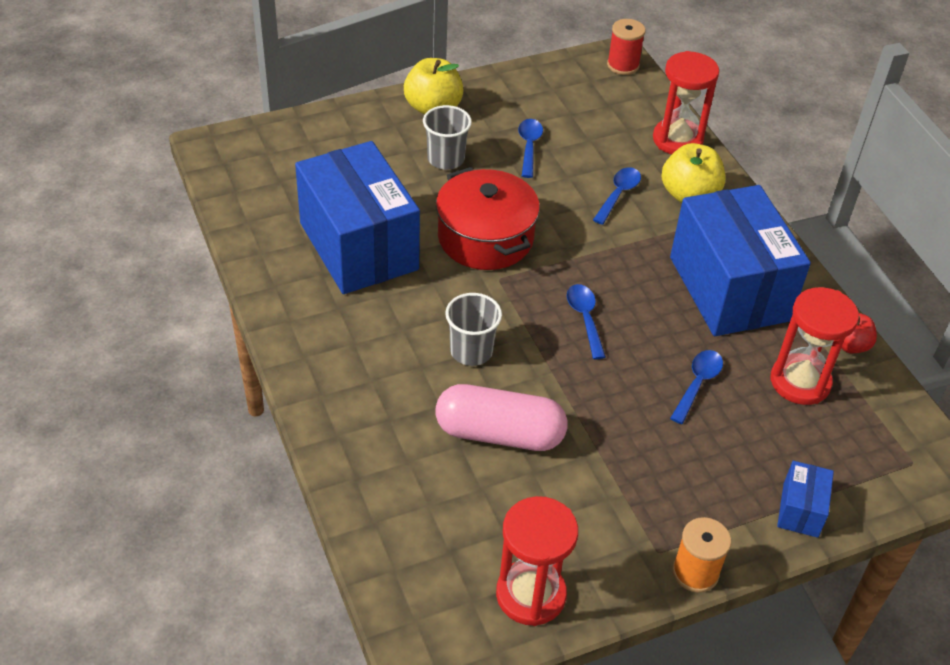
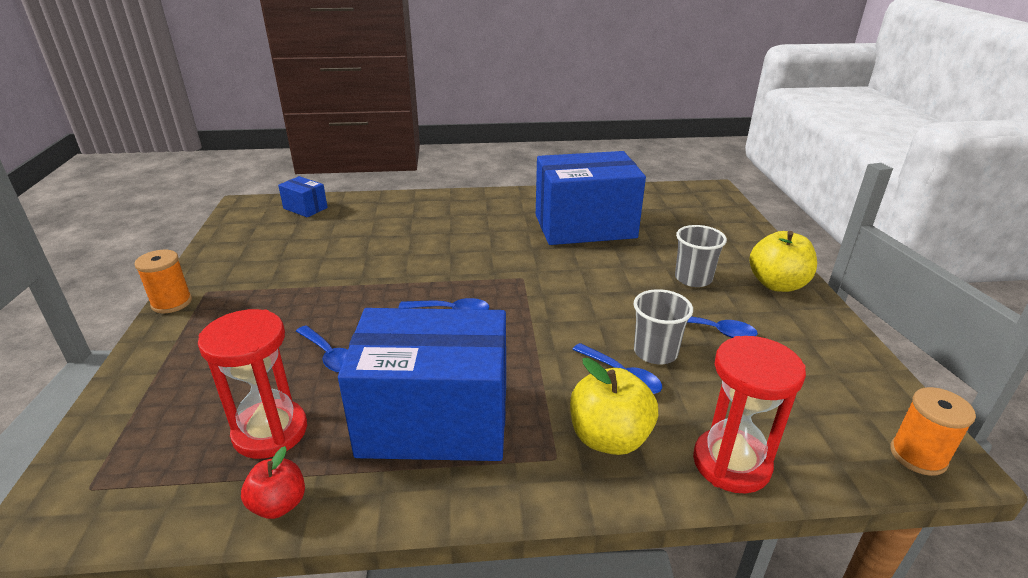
camera: 110 degrees right, 15 degrees down
pink capsule [435,384,567,451] -> none
red pot [436,167,540,270] -> none
grey cup [445,293,502,366] -> grey cup moved to [634,289,693,364]
red hourglass [496,496,578,626] -> none
red spool [607,19,646,75] -> orange spool [890,387,976,476]
blue box [777,461,834,538] -> blue box moved to [278,176,328,217]

